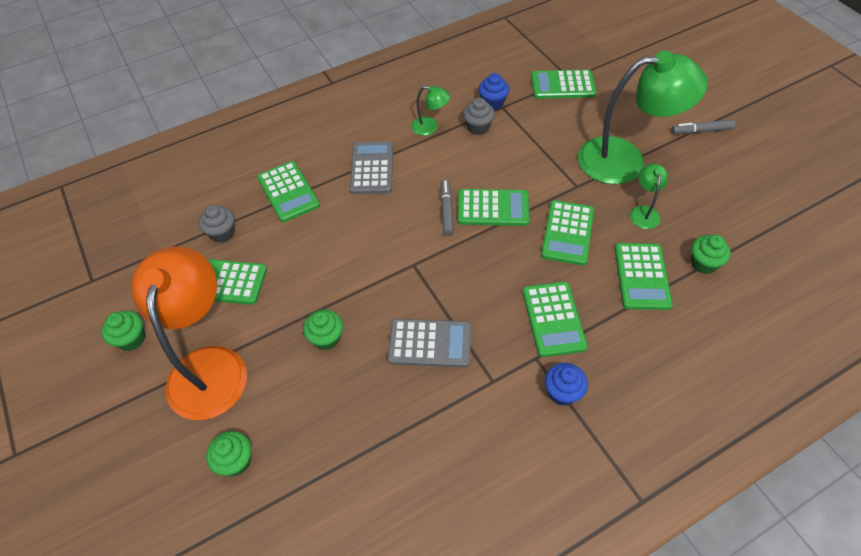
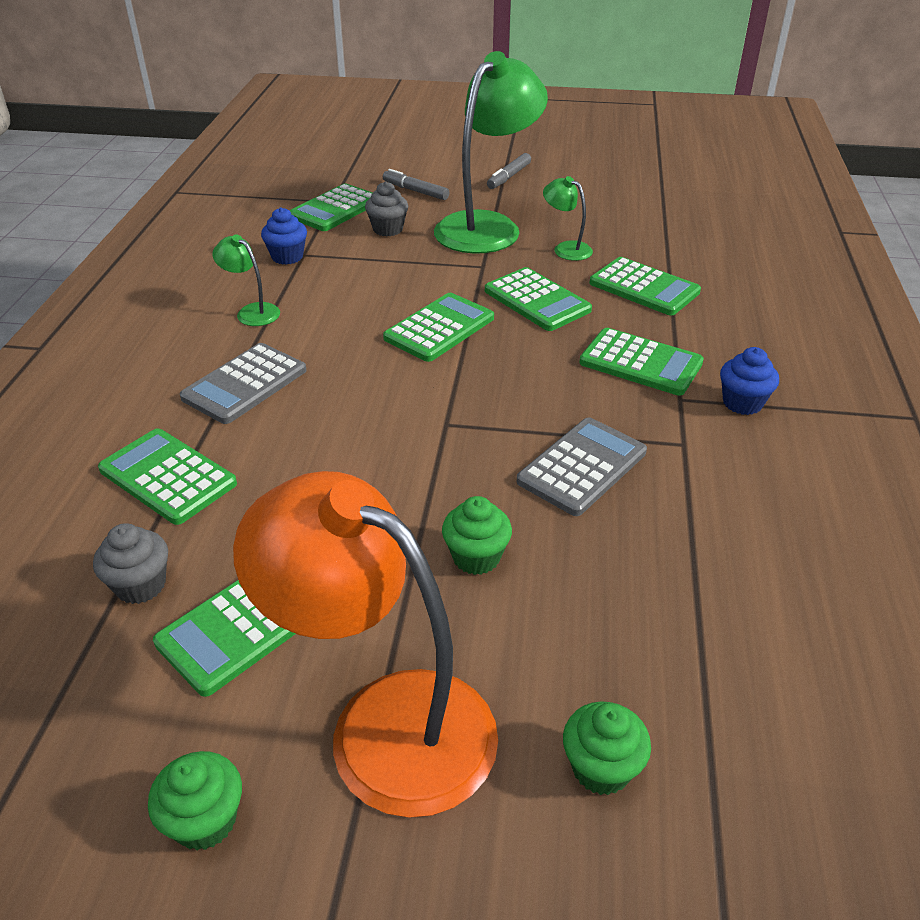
camera: 55 degrees left, 15 degrees down
green calculator [257,161,320,222] -> green calculator turned 150 degrees counterclockwise [98,428,237,525]
grey calculator [350,141,393,194] -> grey calculator turned 90 degrees counterclockwise [180,343,306,424]
green lamp [411,85,450,136] -> green lamp turned 105 degrees counterclockwise [212,234,280,326]
grey marker [440,179,454,236] -> grey marker moved to [383,169,450,200]
grey cupcake [463,98,495,135] -> grey cupcake moved to [365,181,408,237]
green cupcake [691,235,731,274] -> none

